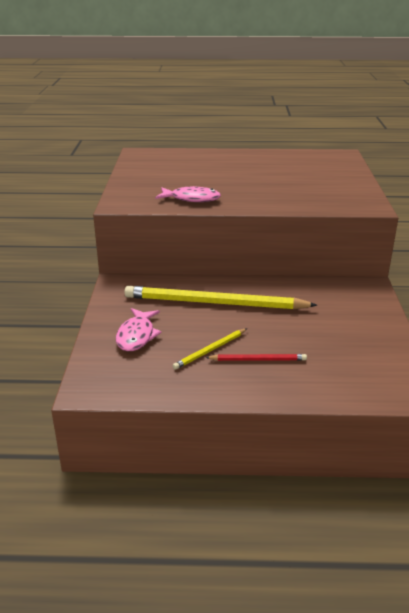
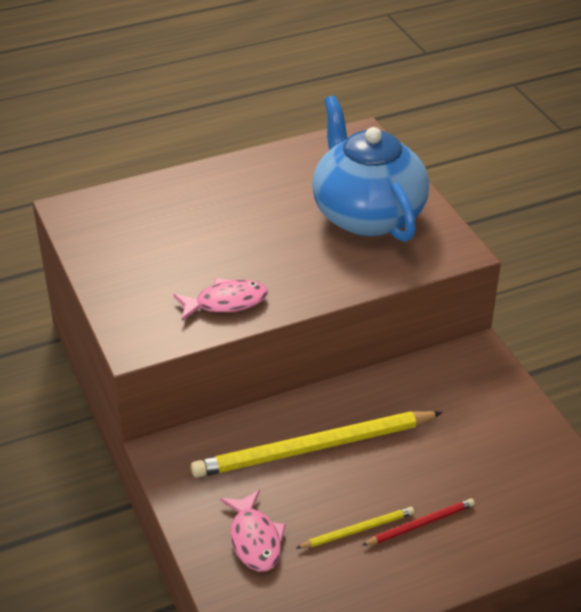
camera: 25 degrees left, 10 degrees up
yellow pencil [173,329,247,370] -> yellow pencil turned 135 degrees counterclockwise [296,507,414,548]
none -> blue teapot [312,95,429,242]

